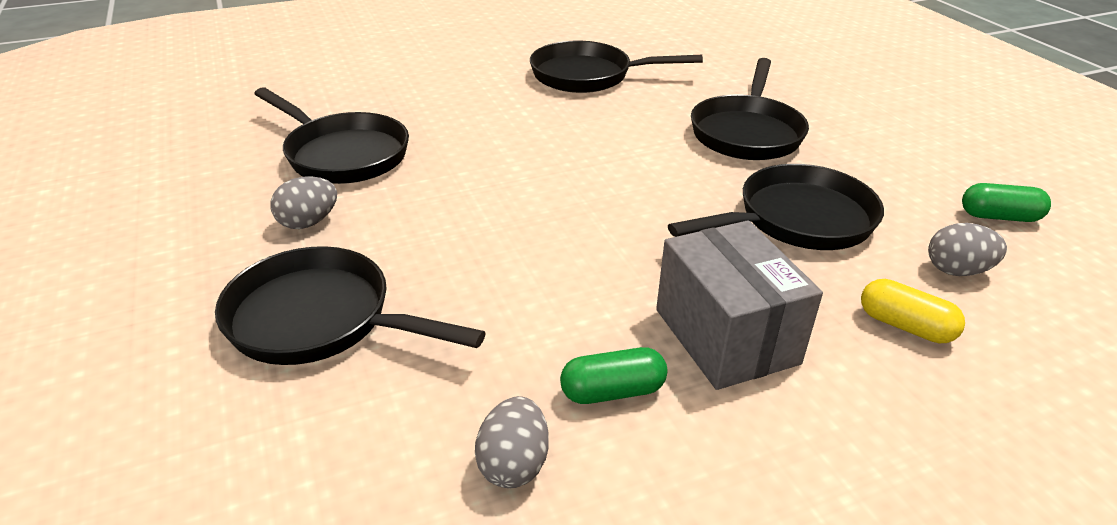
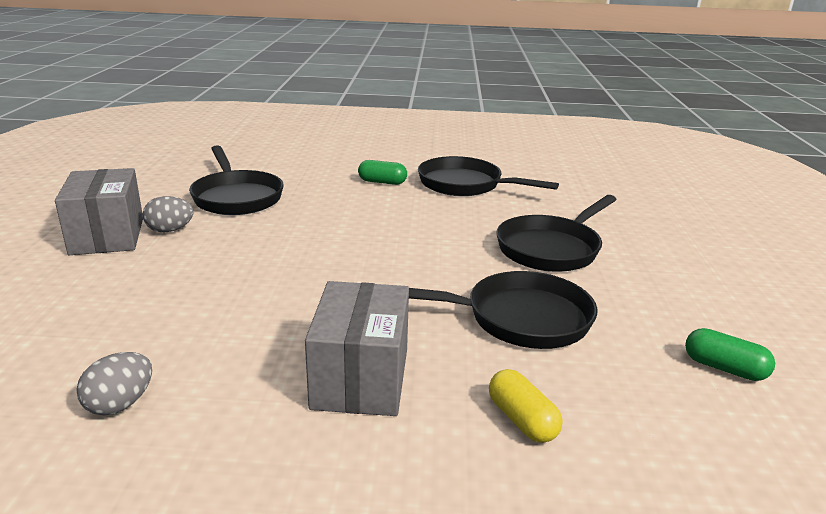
camera: 25 degrees right, 10 degrees down
black pan [215,246,486,365] -> none
green capsule [560,347,668,404] -> green capsule moved to [358,160,407,185]
grey egg [928,223,1007,276] -> none
none -> grey box [55,168,143,255]

